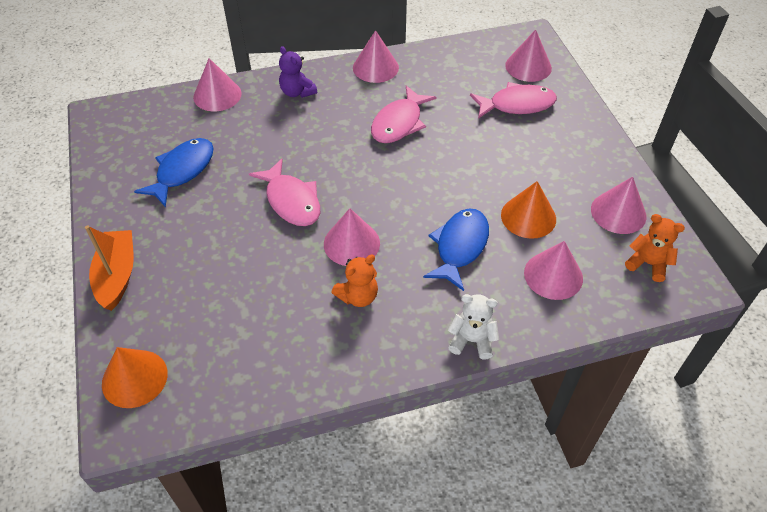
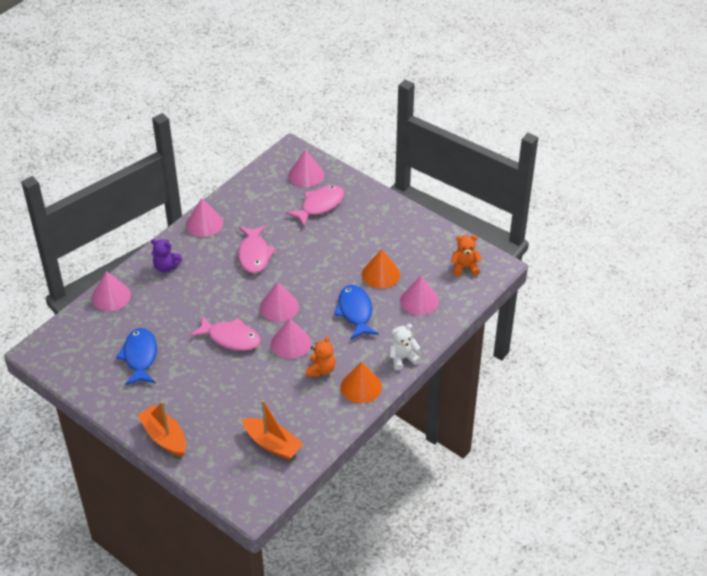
camera: 35 degrees left, 5 degrees down
orange cone [102,347,168,408] -> orange cone moved to [341,362,382,403]
pink cone [591,177,647,234] -> pink cone moved to [260,282,299,322]
none -> orange boat [242,400,303,460]

